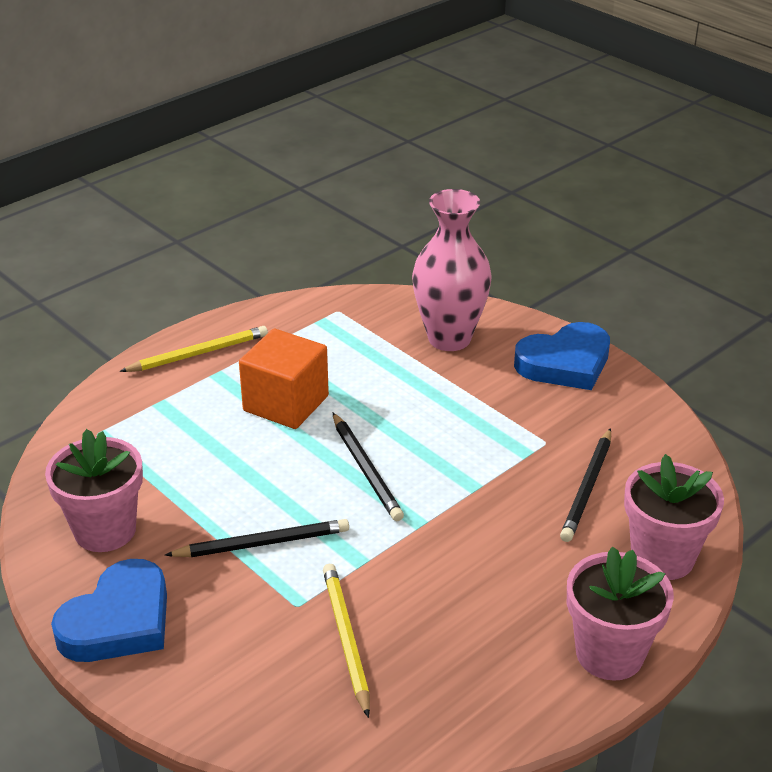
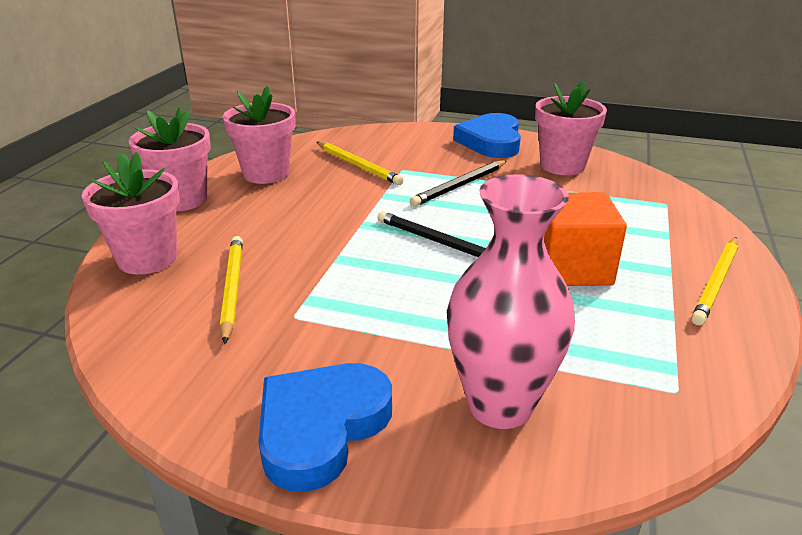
camera: 150 degrees right, 5 degrees down
black pencil [560,428,611,542] -> yellow pencil [220,236,243,344]
none -> pink flower pot [223,86,295,184]

